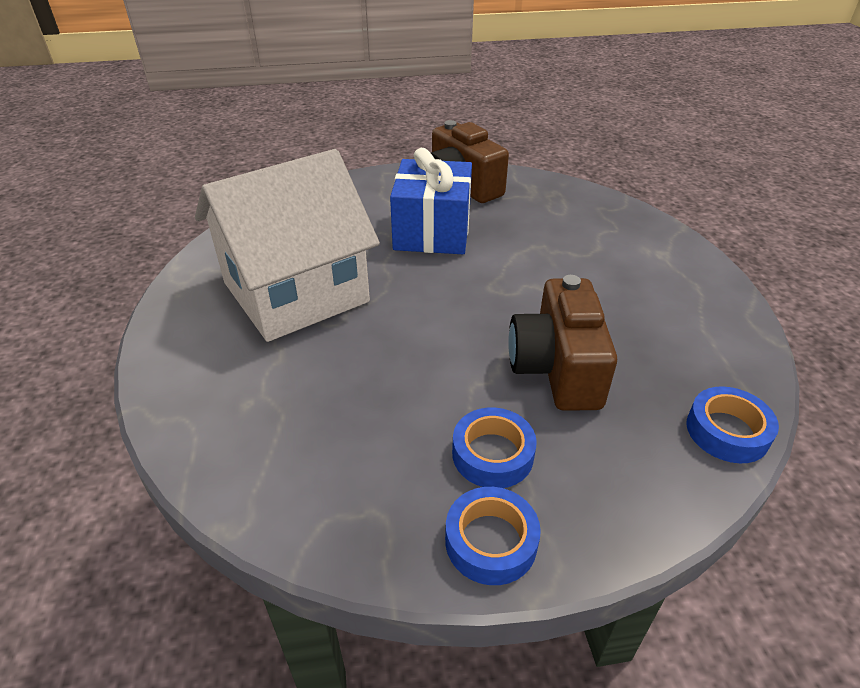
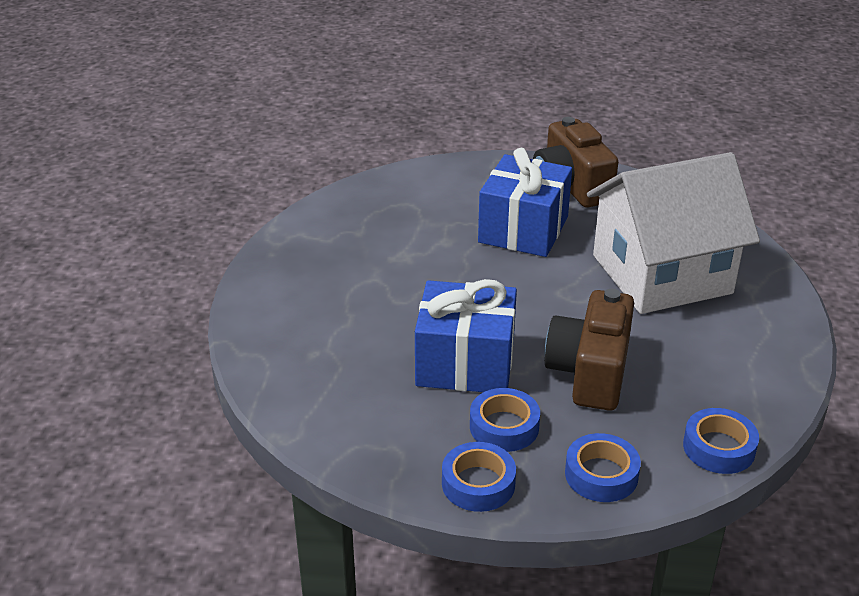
camera: 15 degrees right, 5 degrees down
white house [195,149,380,342] -> white house moved to [587,152,760,314]
none -> blue gift [415,279,517,392]
none -> blue tape [565,433,641,502]

